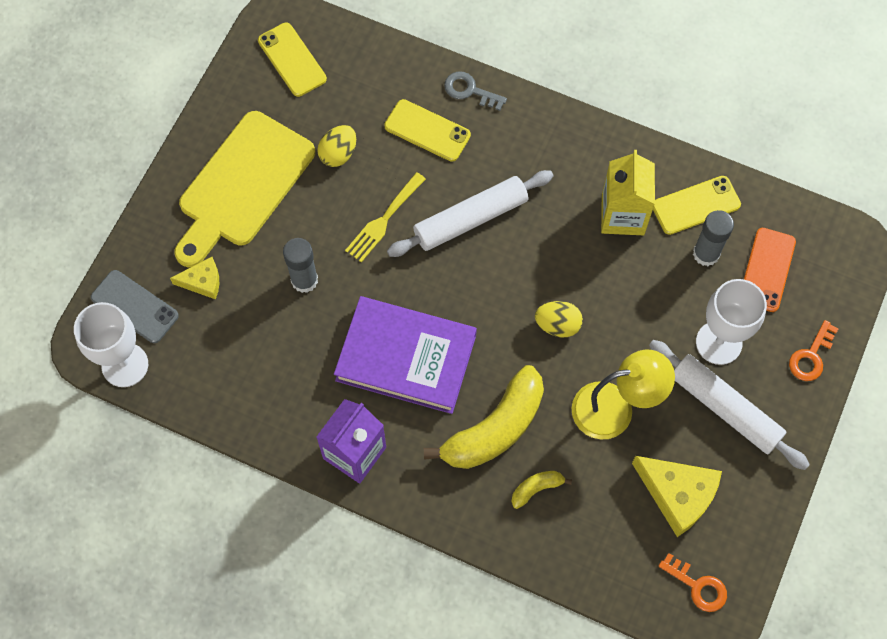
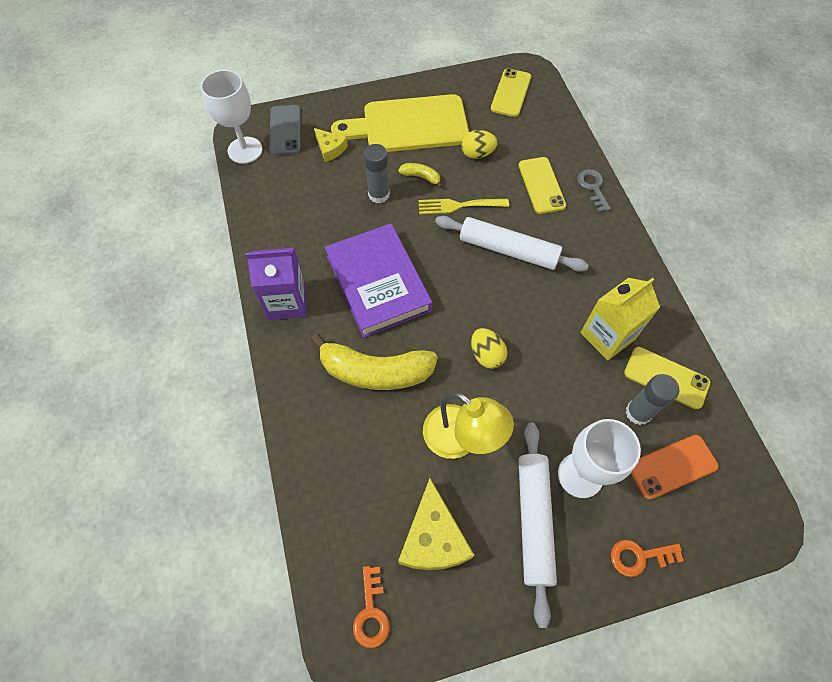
camera: 50 degrees right, 5 degrees down
yellow banana [511,471,572,509] -> yellow banana moved to [398,163,442,188]

